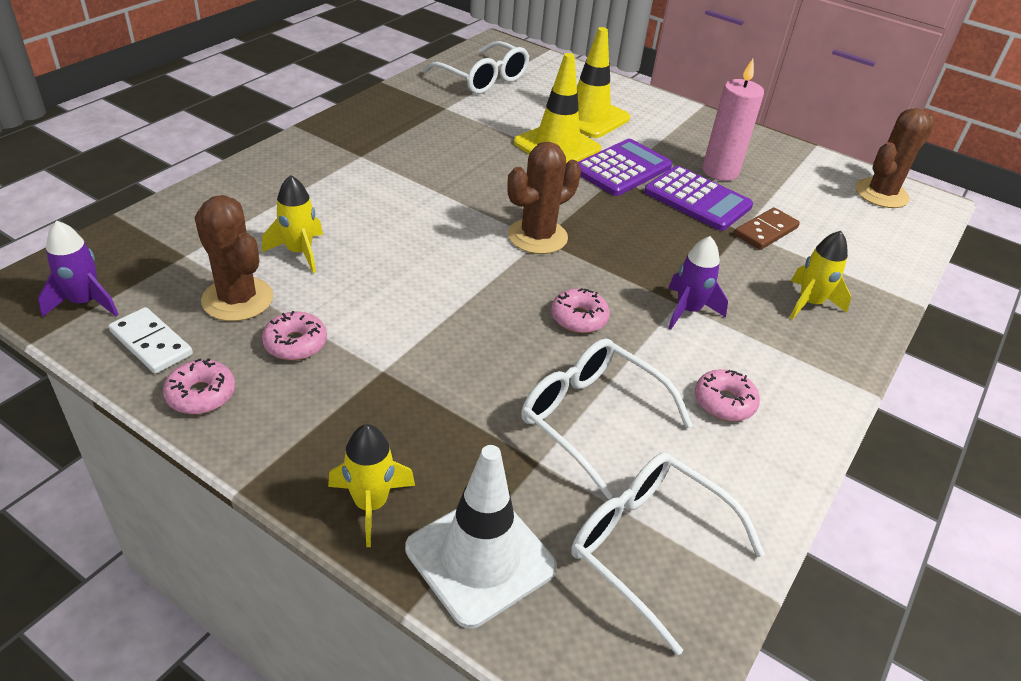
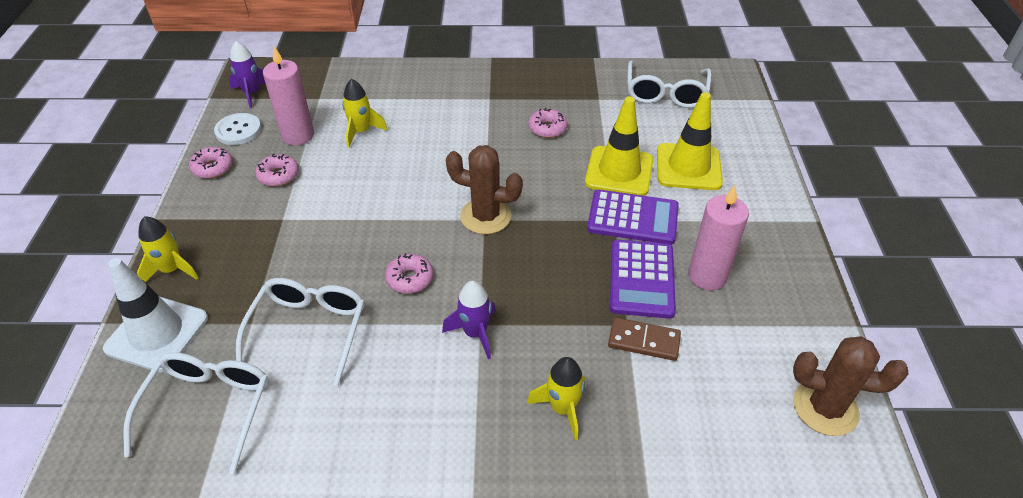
camera: 60 degrees right, 5 degrees up
white domino [108,307,193,374] -> white button [214,113,261,145]
brown cactus [194,195,273,321] -> pink candle [263,46,314,145]
pink donut [695,369,760,421] -> pink donut moved to [528,108,568,138]

